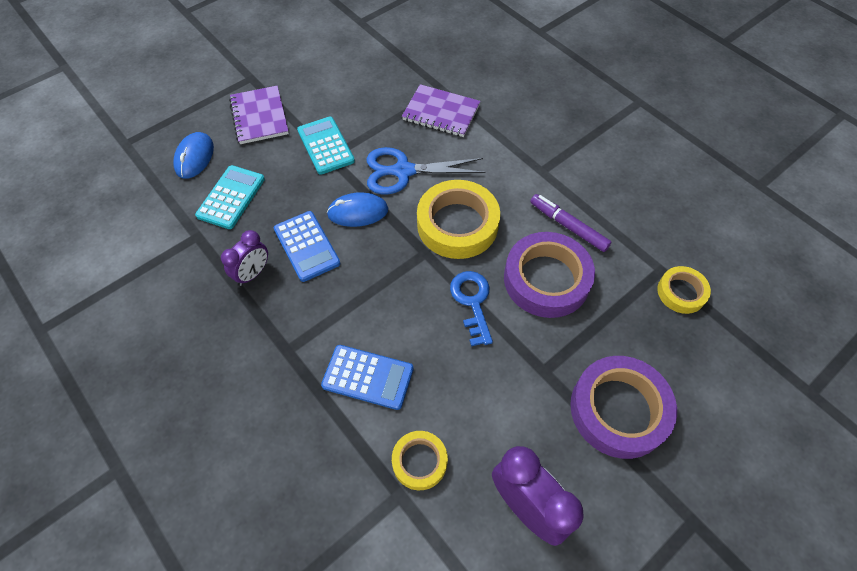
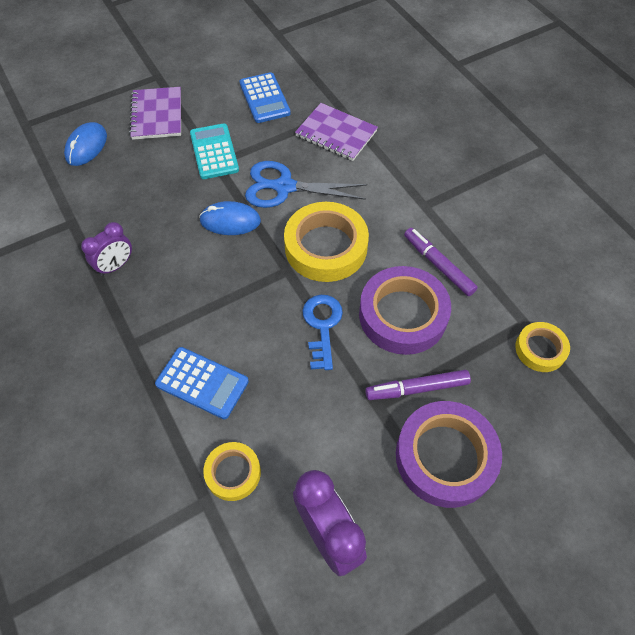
camera: 10 degrees right, 0 degrees up
turquoise calculator [195,165,265,229] -> none
blue calculator [274,211,340,282] -> blue calculator moved to [240,72,291,123]
none -> purple marker [365,370,471,400]

